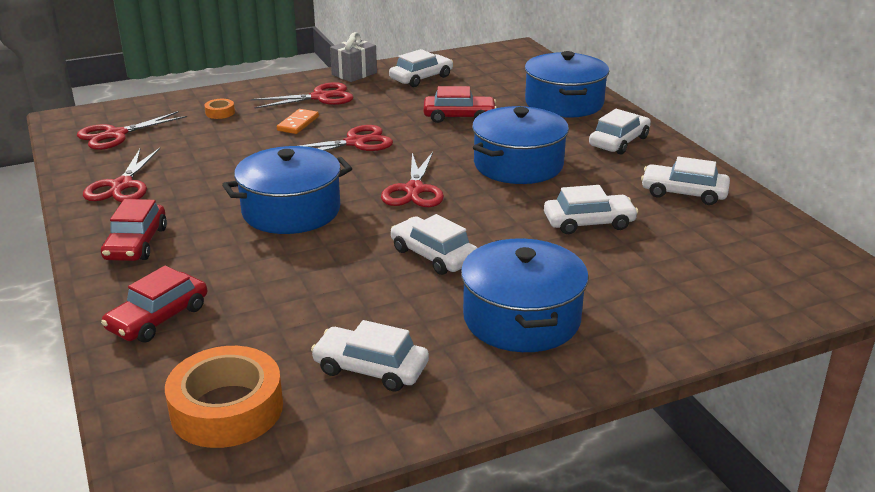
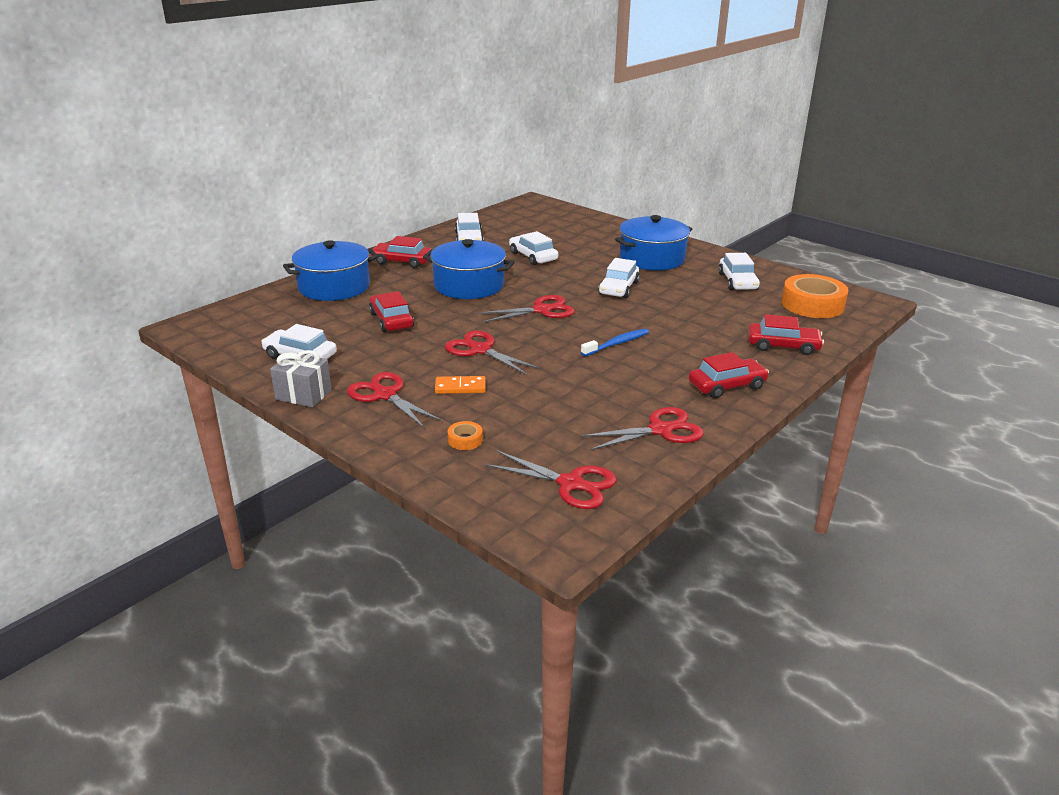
camera: 115 degrees left, 0 degrees up
blue pot [222,146,352,234] -> blue toothbrush [581,329,649,356]
white car [589,109,651,155] -> red car [371,236,431,268]

